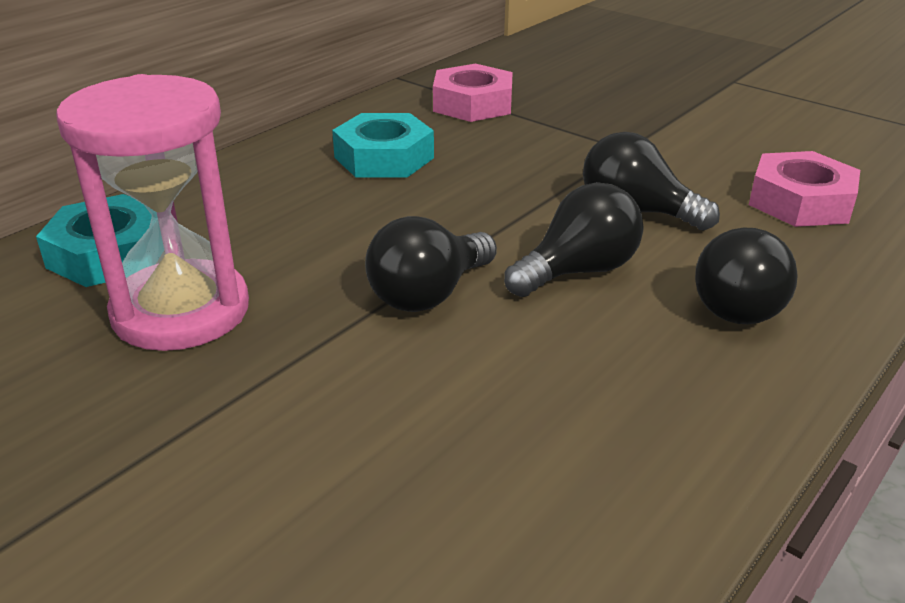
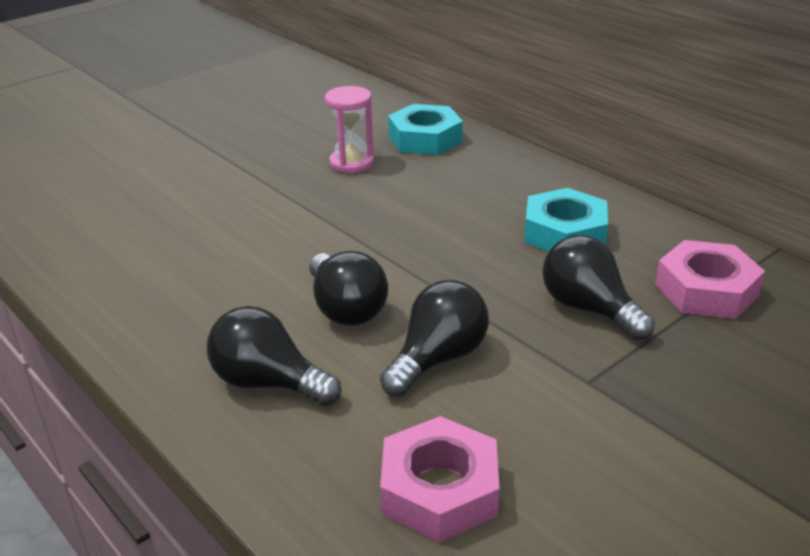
camera: 100 degrees right, 0 degrees up
pink hourglass [56,74,249,351] -> pink hourglass [325,86,374,173], size x0.56
black light bulb [365,216,497,312] -> black light bulb moved to [542,235,655,340]

